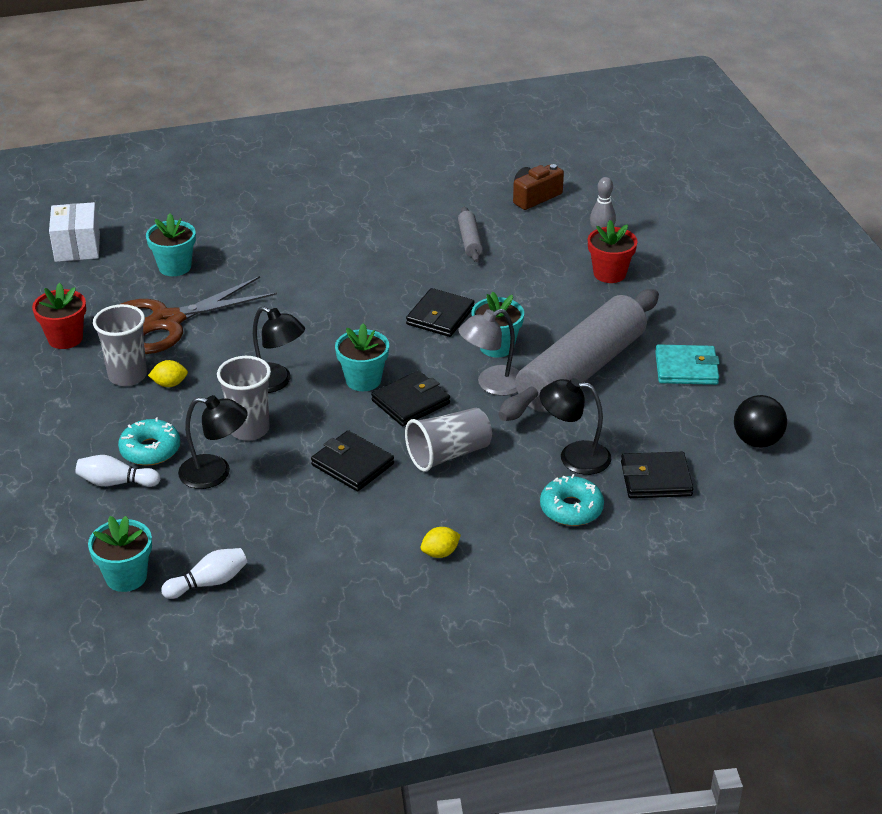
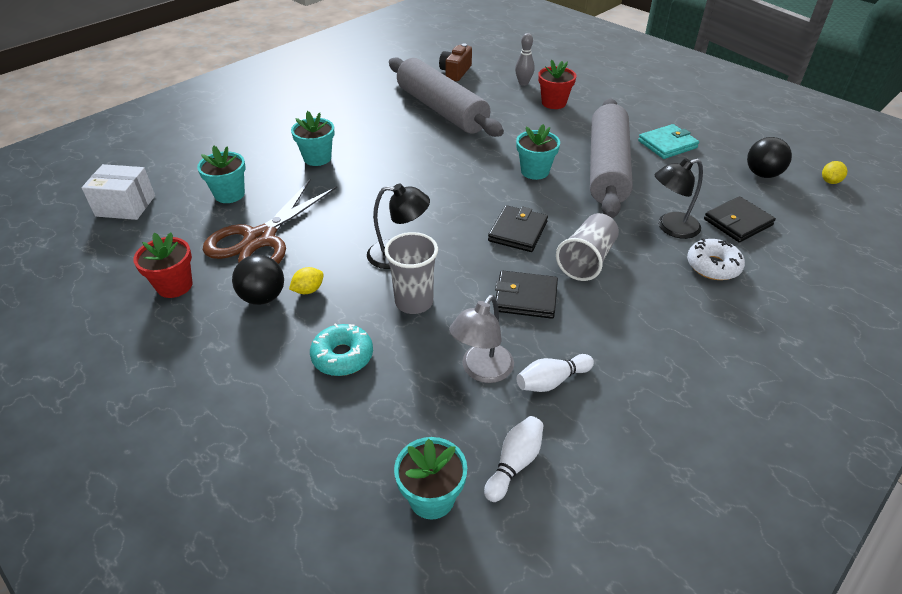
camera: 30 degrees left, 5 degrees up
white box [49,202,100,262] -> white box turned 45 degrees counterclockwise [82,164,155,220]
white bowling pin [76,455,160,487] -> white bowling pin moved to [517,354,594,392]
grey cup [93,304,147,386] -> black ball [232,255,284,305]
black lamp [178,395,248,489] -> none
turquoise flower pot [335,323,389,391] -> turquoise flower pot moved to [291,111,334,166]
black wallet [406,288,475,337] -> none
yellow lemon [421,527,461,558] -> yellow lemon moved to [822,161,847,184]
grey rolling pin [458,207,483,262] -> grey rolling pin [389,58,504,137], size x2.43
grey lamp [458,309,519,396] -> grey lamp moved to [449,295,514,383]
turquoise donut [540,474,604,526] -> white donut [687,238,745,280]

